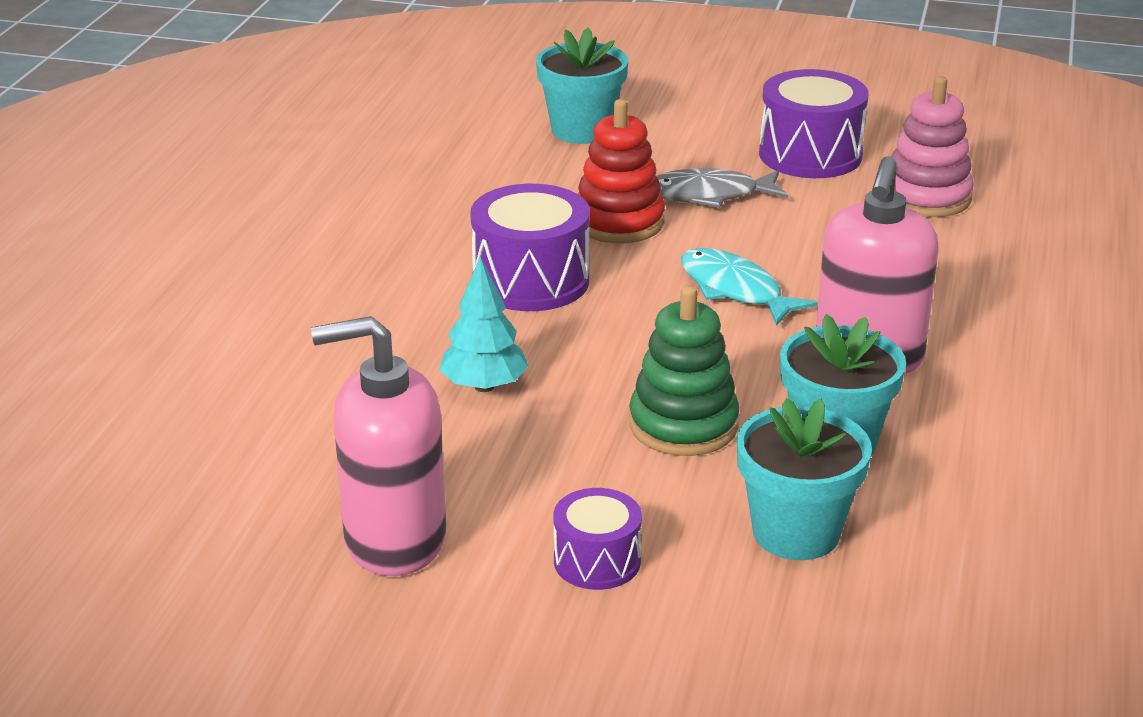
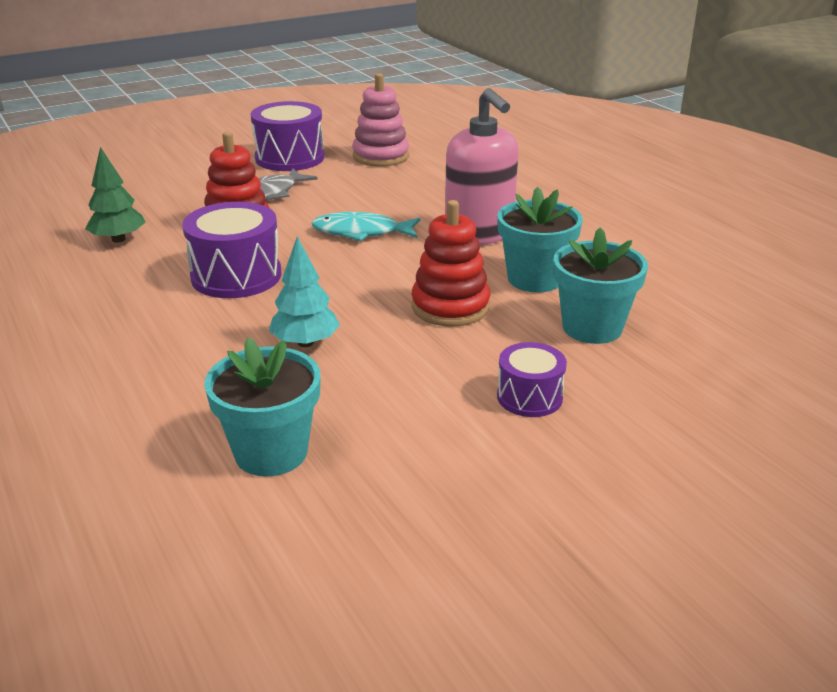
camera: 45 degrees left, 0 degrees up
pink soap dispenser [311,316,446,576] -> none
turquoise flower pot [536,28,628,144] -> turquoise flower pot moved to [204,338,321,477]
green stacking toy [629,286,740,456] -> red stacking toy [412,200,491,327]
none -> green tree [85,147,146,243]

